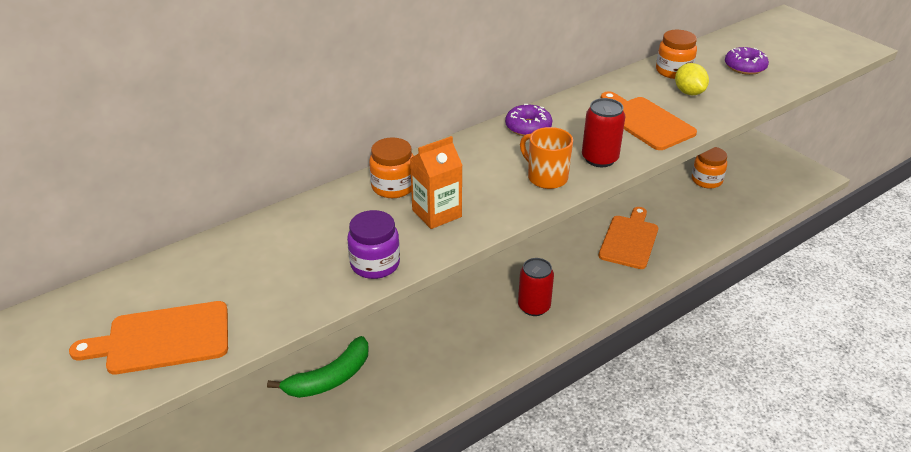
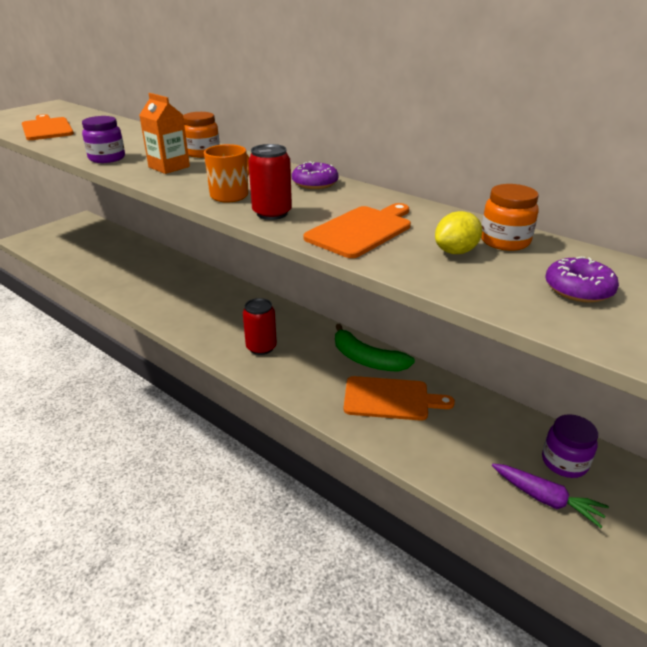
camera: 75 degrees right, 5 degrees down
green banana [267,336,369,398] -> green banana moved to [335,324,415,372]
orange jar [692,147,727,189] -> purple jar [542,414,598,478]
none -> purple carrot [492,464,609,528]

